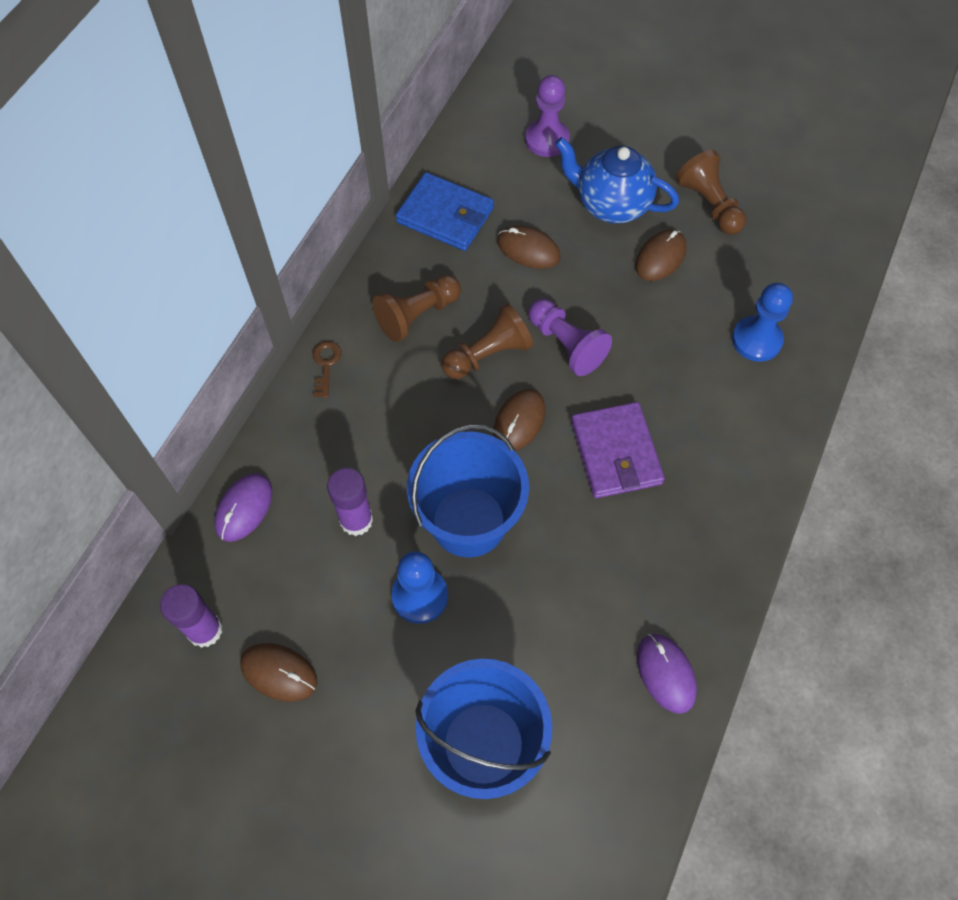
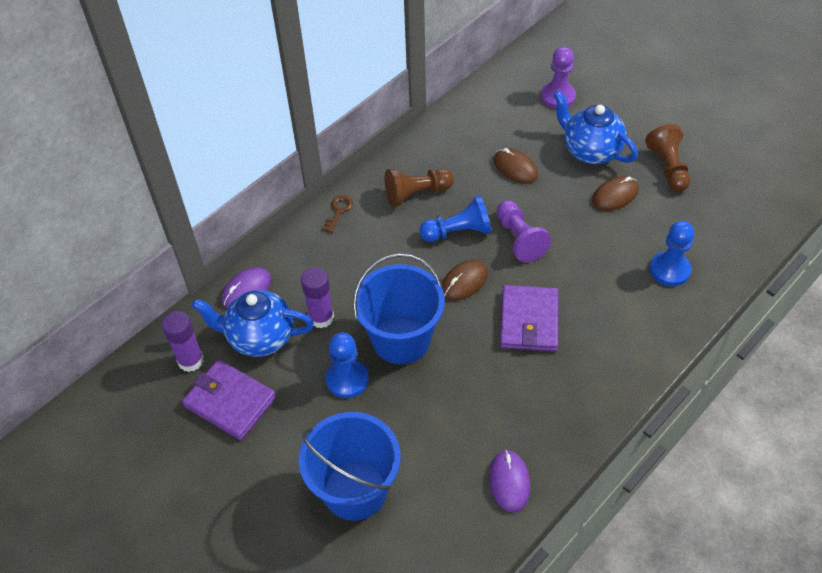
camera: 20 degrees right, 10 degrees down
brown mouse [240,643,317,702] -> purple wallet [182,359,276,440]
blue wallet [396,172,494,251] -> none
brown pawn [442,303,533,379] -> blue pawn [419,195,492,242]
none -> blue teapot [192,290,314,357]

